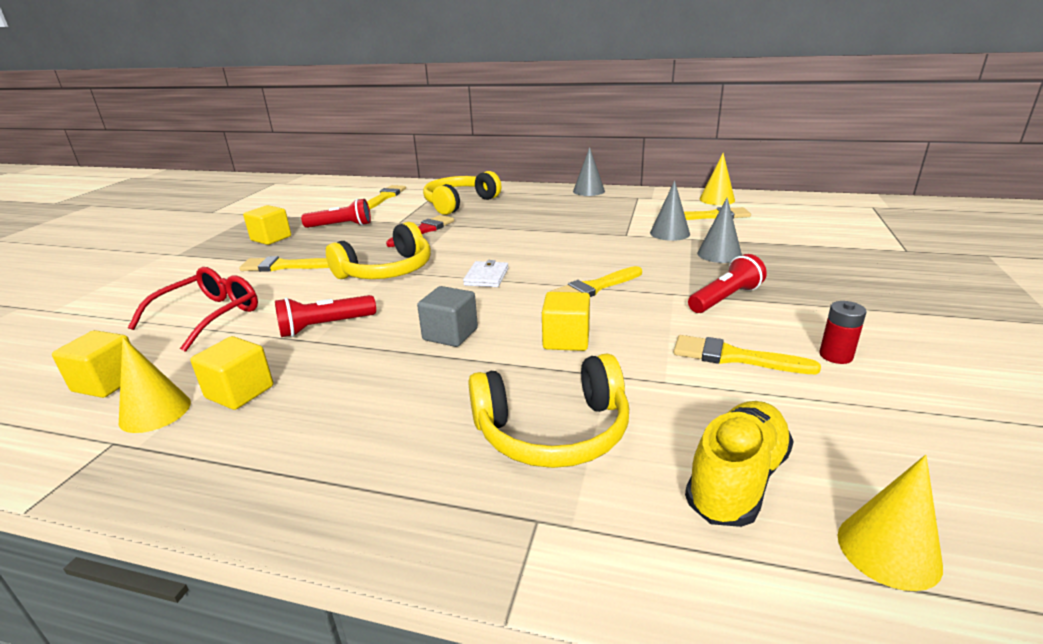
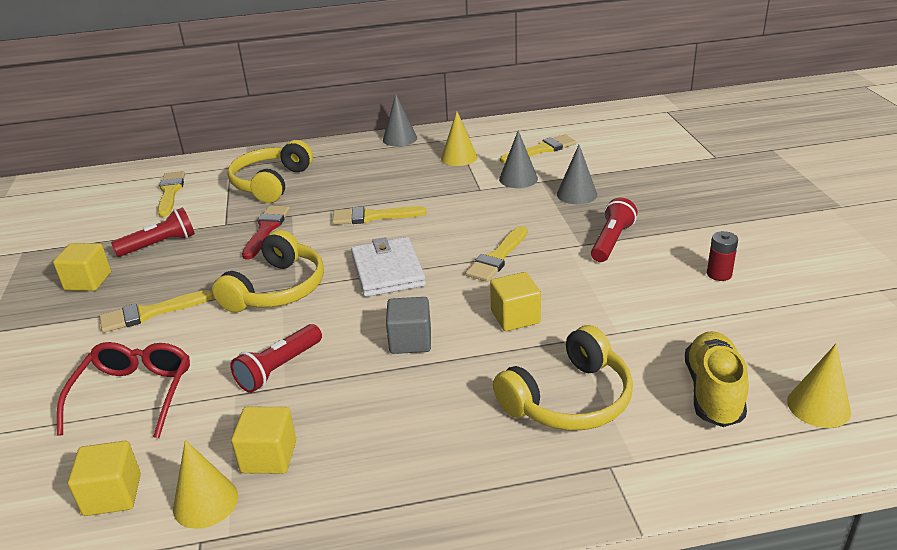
camera: 25 degrees left, 5 degrees up
white wallet [463,260,508,287] -> white wallet [351,237,426,297], size x1.69
yellow brush [673,335,821,374] -> yellow brush moved to [332,206,427,225]
yellow cone [700,153,735,205] -> yellow cone moved to [441,111,477,166]

